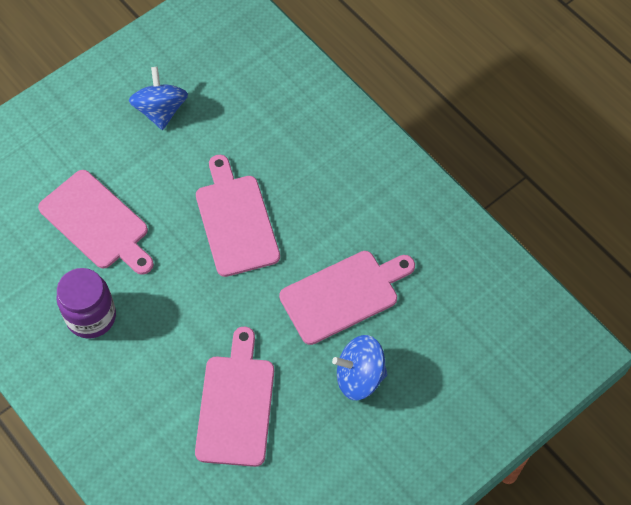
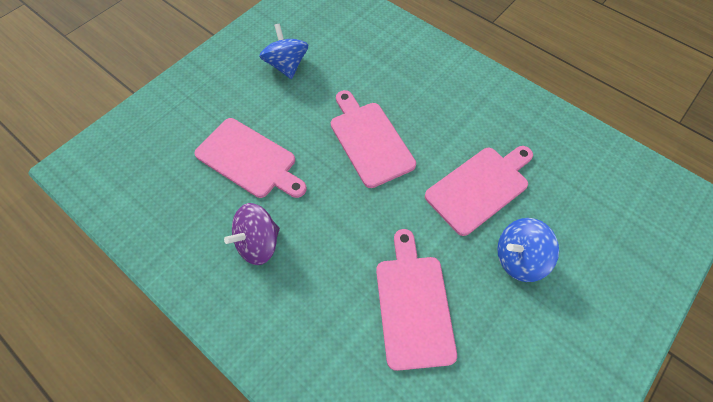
camera: 10 degrees left, 0 degrees up
purple jar [56,268,116,339] -> purple spinning top [224,203,280,265]

